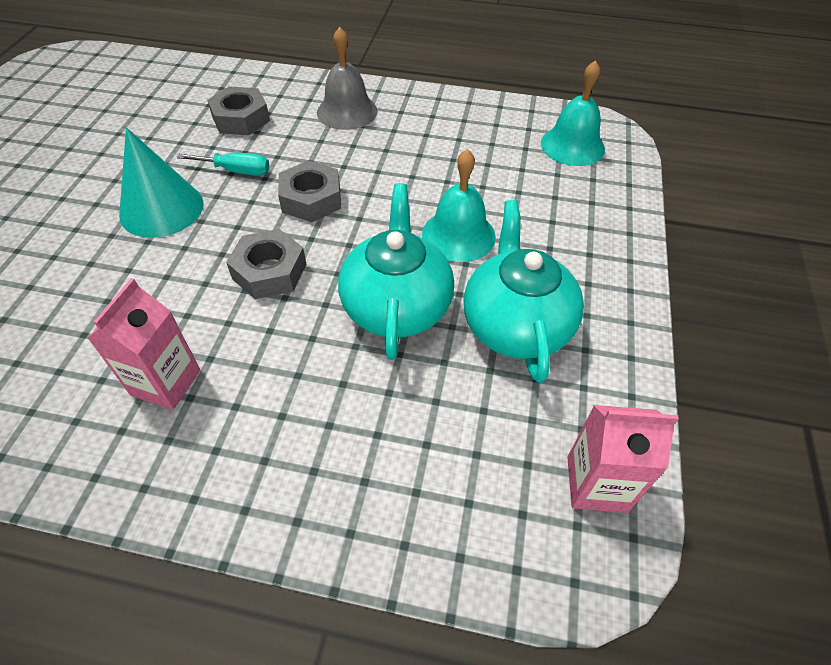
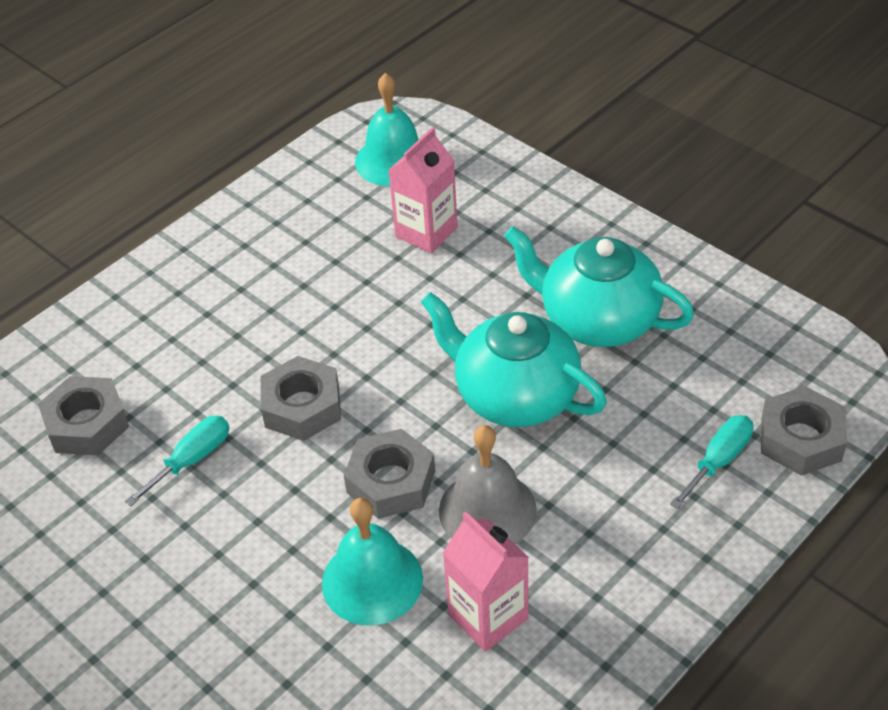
camera: 55 degrees left, 5 degrees down
turquoise cone [119,128,204,238] -> none
grey bell [317,27,378,130] -> grey bell moved to [439,425,537,544]
turquoise bell [422,149,496,262] -> turquoise bell moved to [322,498,423,626]
pink carton [567,405,679,513] -> pink carton moved to [388,127,458,253]
none -> turquoise screwdriver [670,415,754,509]
none -> grey nut [761,386,847,476]

